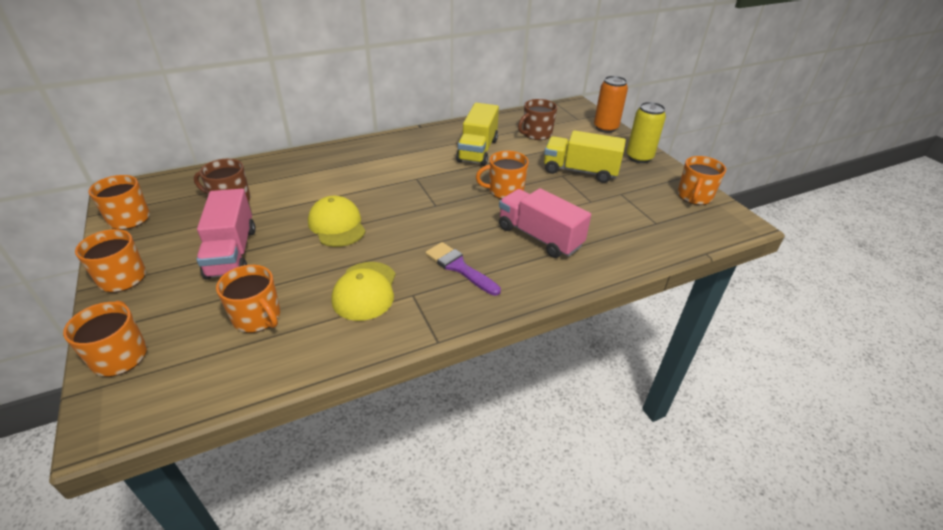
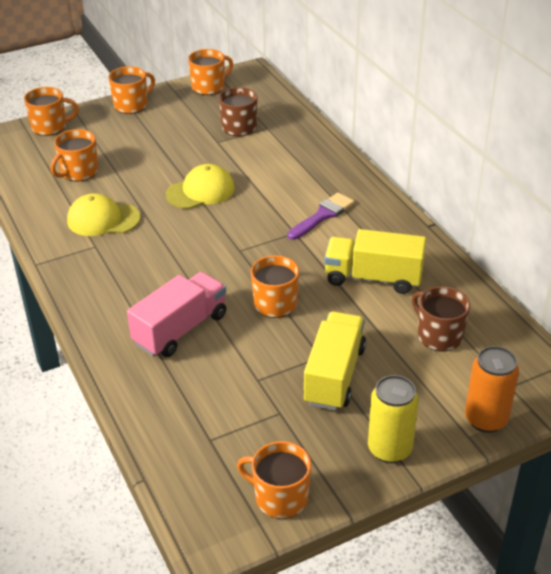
camera: 90 degrees right, 0 degrees up
pink truck [196,189,256,280] -> none
purple brush [425,242,501,296] -> purple brush moved to [287,192,354,240]

